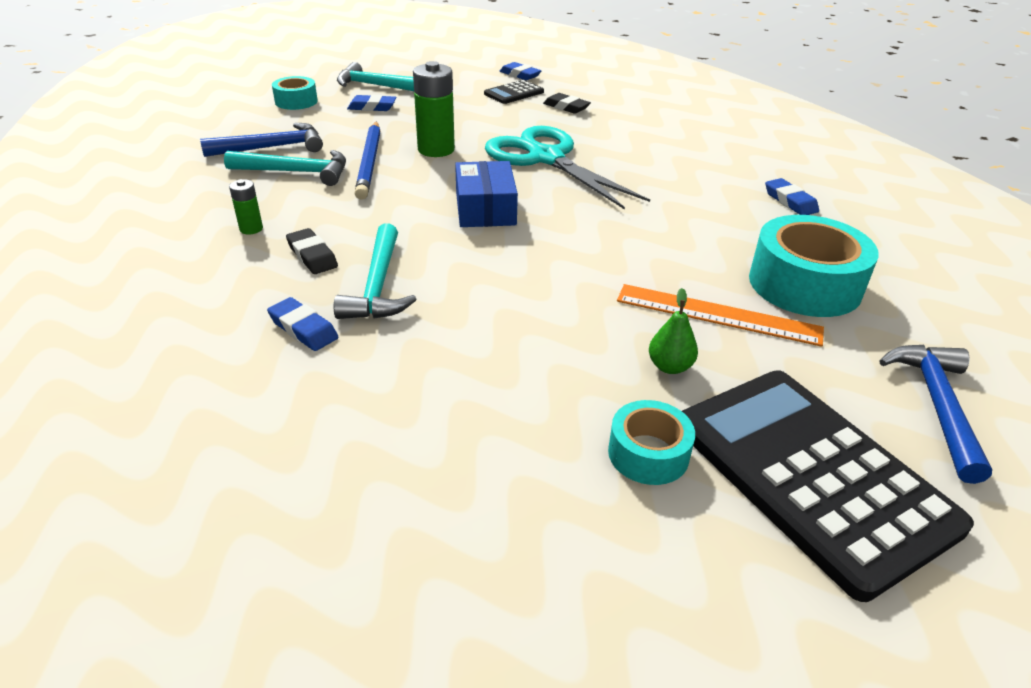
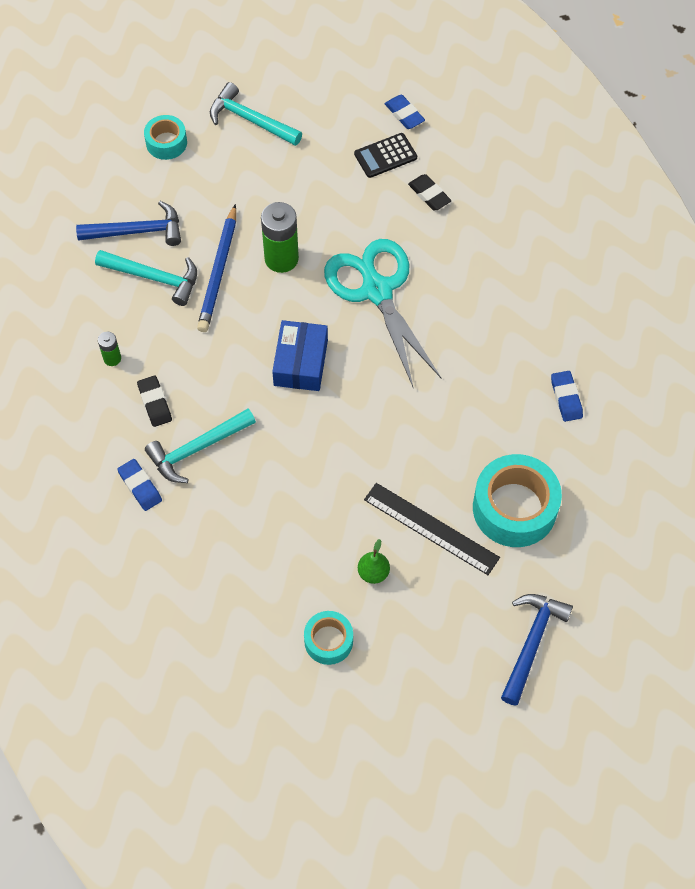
camera: 15 degrees right, 25 degrees up
turquoise hammer [334,224,417,319] -> turquoise hammer turned 45 degrees clockwise [145,409,256,483]
blue eraser [347,95,397,111] -> none
orange ruler [617,284,824,347] -> black ruler [364,483,500,575]
black calculator [682,370,974,602] -> none

